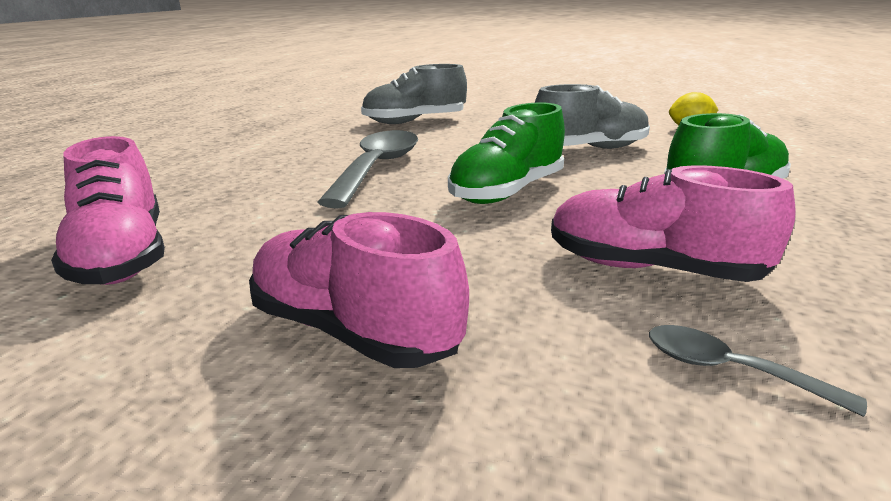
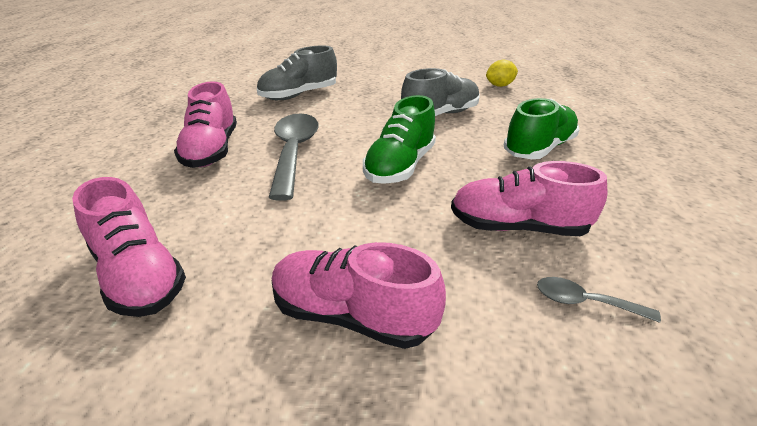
camera: 15 degrees left, 10 degrees up
none -> pink shoe [174,81,237,168]

